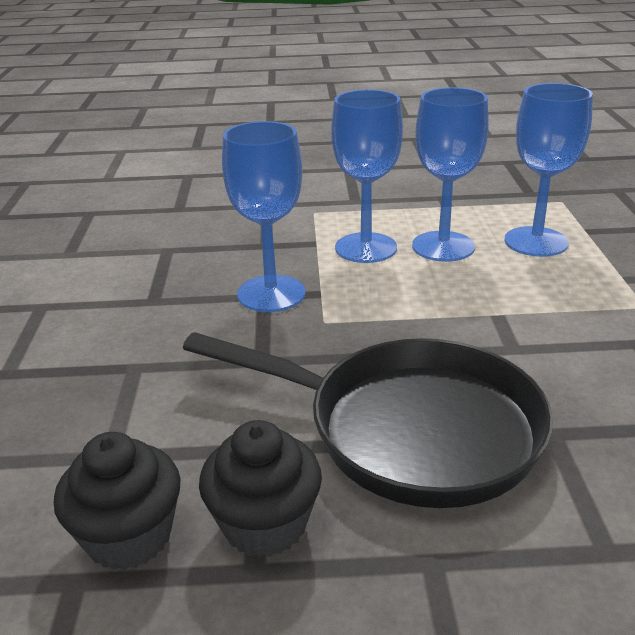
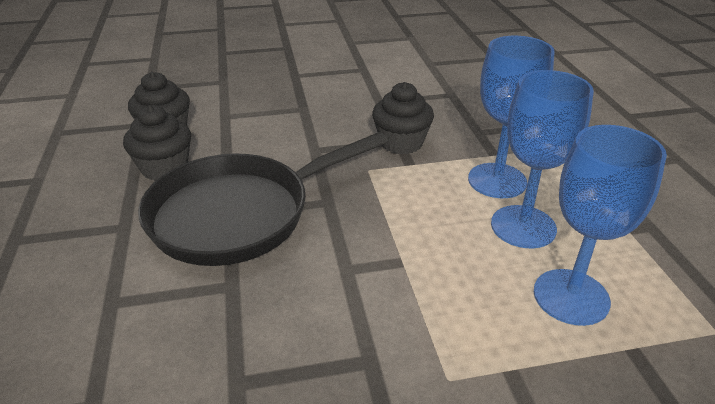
camera: 80 degrees right, 5 degrees up
black pan [183,332,553,508] -> black pan turned 45 degrees clockwise [138,132,388,266]
blue goblet [222,121,306,312] -> black cupcake [372,82,434,154]

